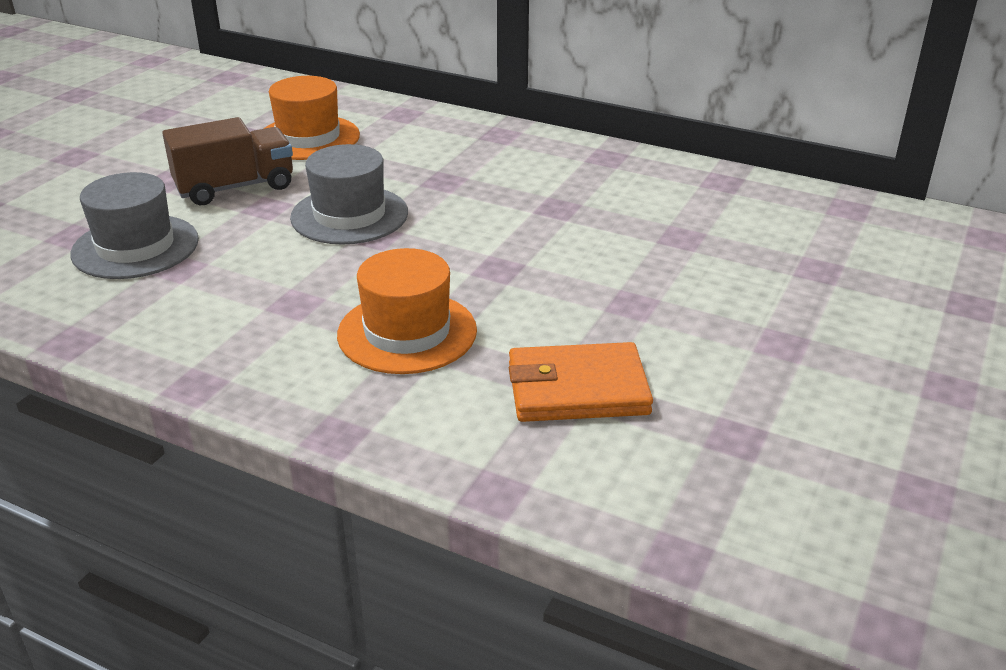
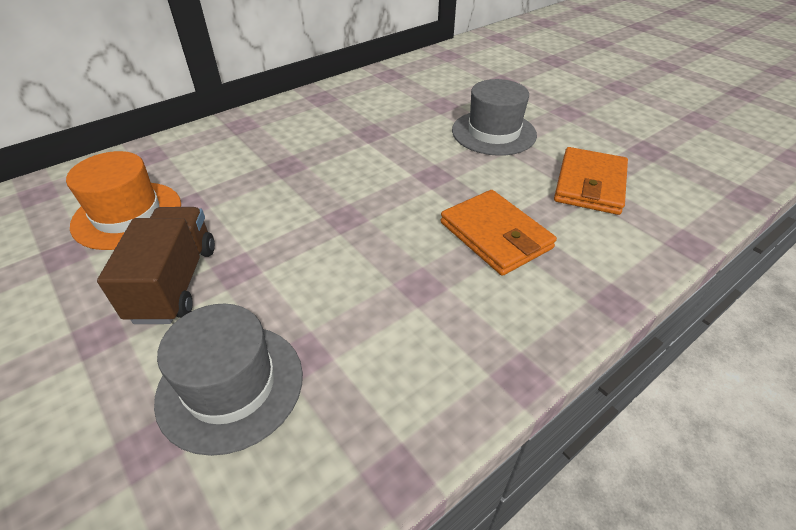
camera: 65 degrees left, 10 degrees up
grey hat [290,144,408,244] -> grey hat moved to [452,79,537,156]
orange hat [337,248,477,374] -> orange wallet [440,190,557,276]

